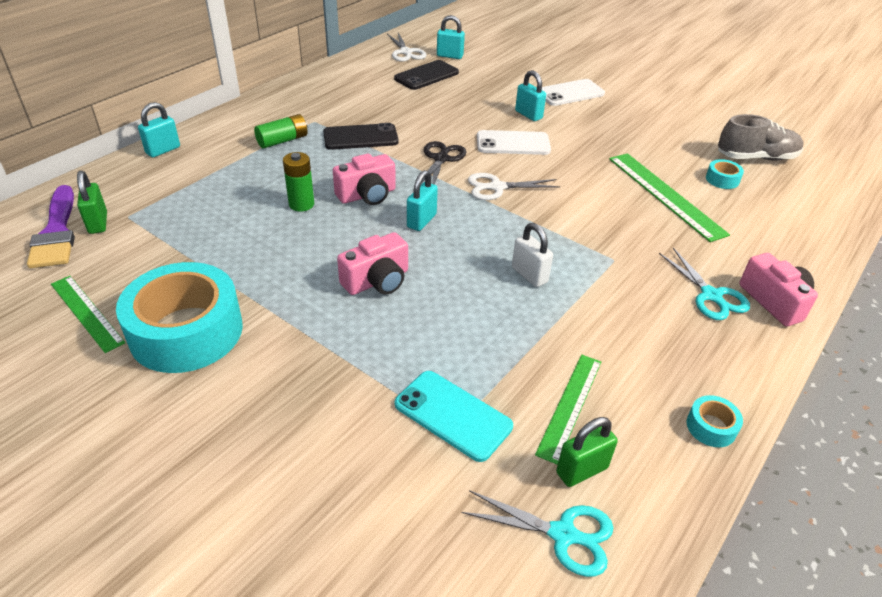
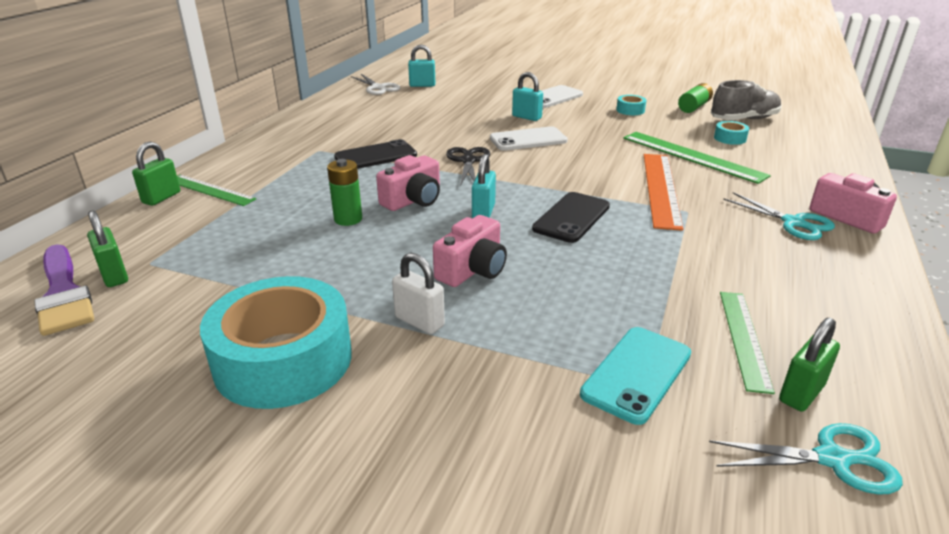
camera: 15 degrees left, 10 degrees down
green ruler [51,276,126,353] -> green ruler moved to [177,175,257,206]
turquoise padlock [138,102,180,158] -> green padlock [132,142,180,206]
green battery [254,114,307,149] -> green battery moved to [678,83,713,113]
black phone [394,60,459,90] -> black phone moved to [532,192,610,243]
turquoise phone [395,371,513,462] -> turquoise phone turned 75 degrees counterclockwise [580,327,691,425]
white scissors [468,173,560,200] -> none
white padlock [512,223,553,287] -> white padlock moved to [392,253,445,334]
turquoise tape [687,395,743,447] -> turquoise tape moved to [616,95,646,115]
none -> orange ruler [644,154,684,231]

